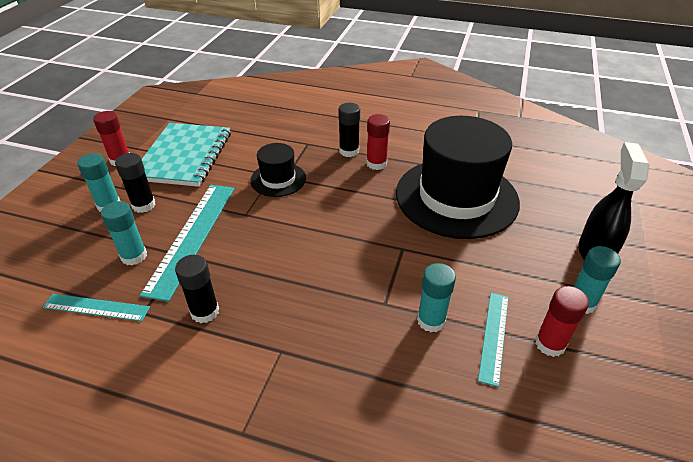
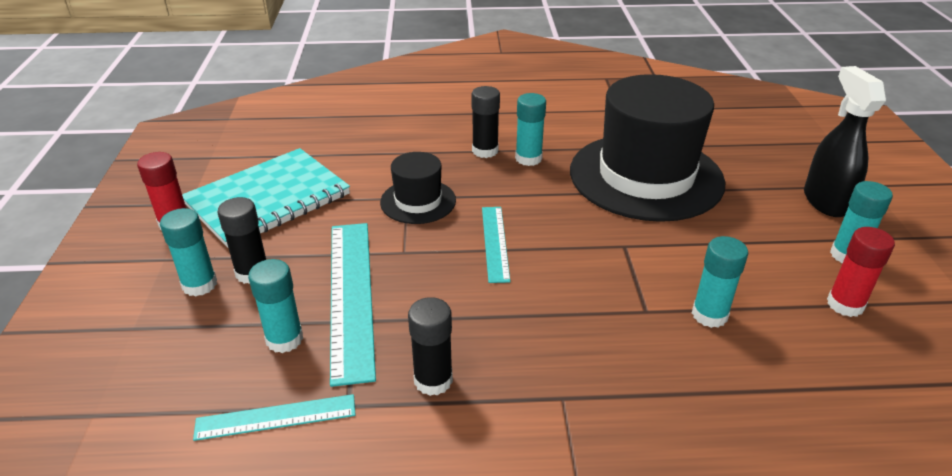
camera: 20 degrees left, 5 degrees down
turquoise notebook [142,123,231,187] -> turquoise notebook turned 60 degrees clockwise [182,148,350,248]
red glue stick [366,114,390,170] -> turquoise glue stick [515,93,546,166]
turquoise ruler [478,293,509,387] -> turquoise ruler moved to [482,207,511,283]

